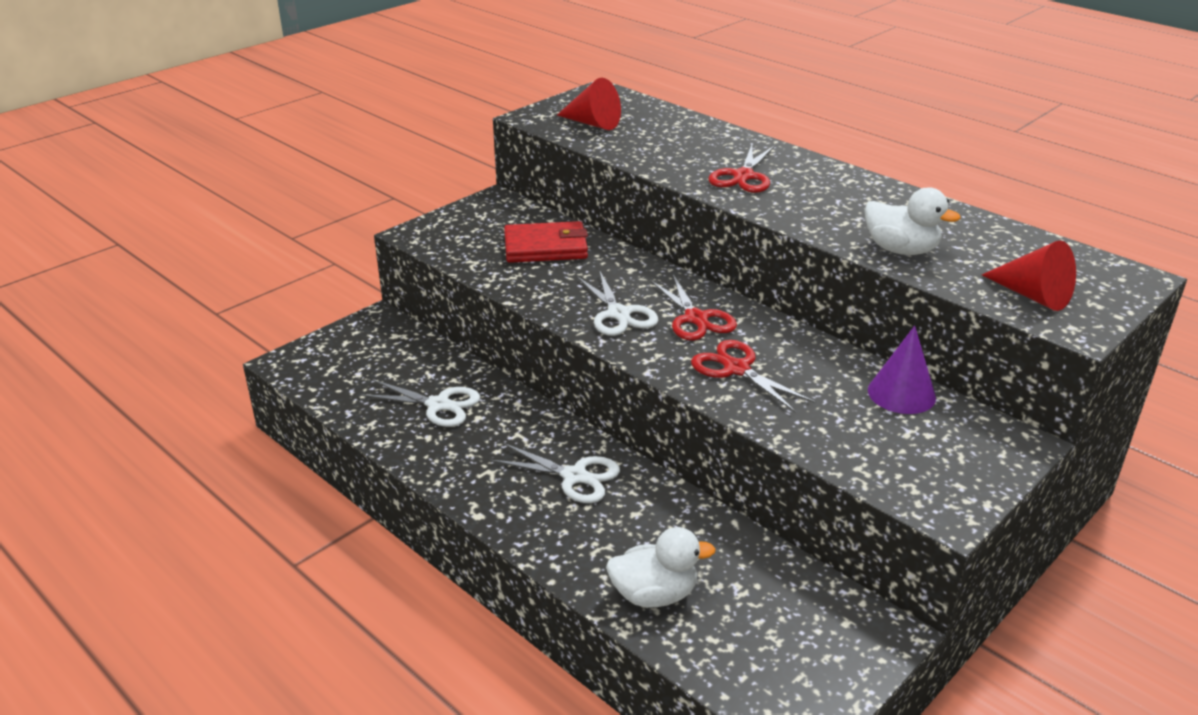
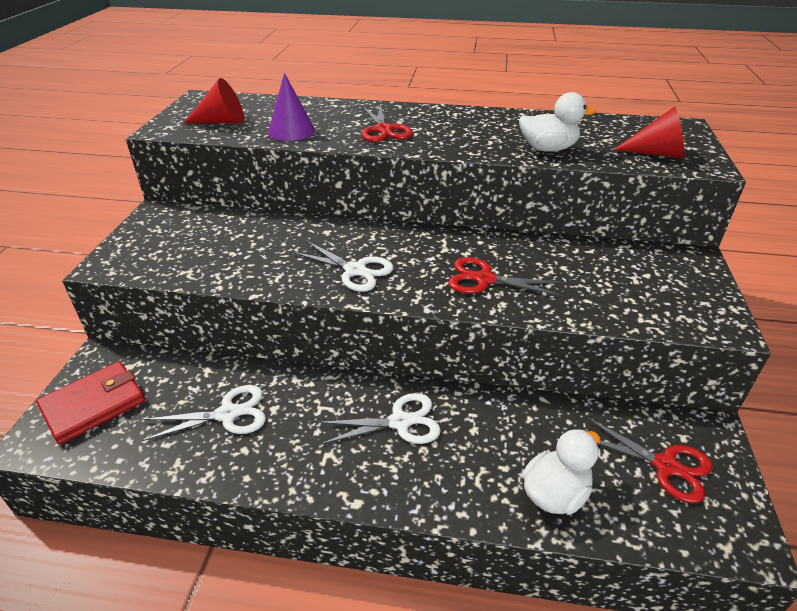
camera: 35 degrees left, 5 degrees up
red wallet [504,221,588,263] -> red wallet moved to [36,361,145,445]
red scissors [650,275,737,340] -> red scissors moved to [586,417,713,503]
purple cone [868,326,936,414] -> purple cone moved to [268,73,315,141]

